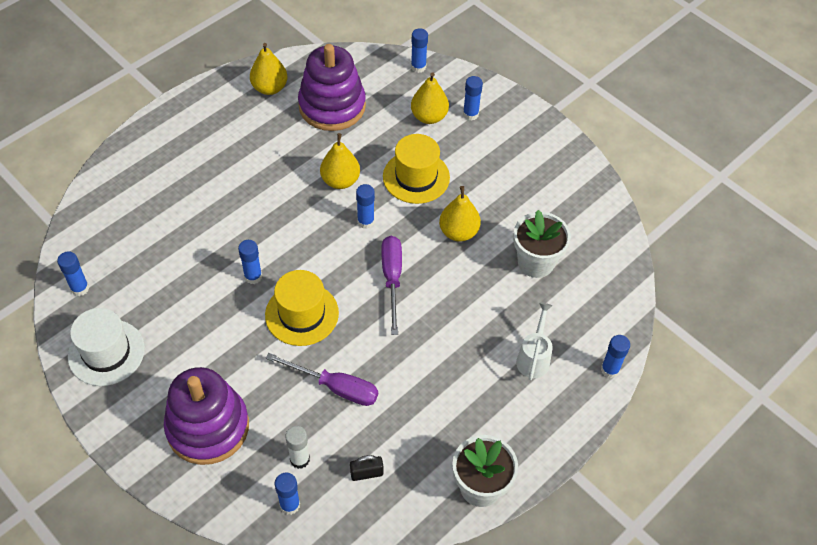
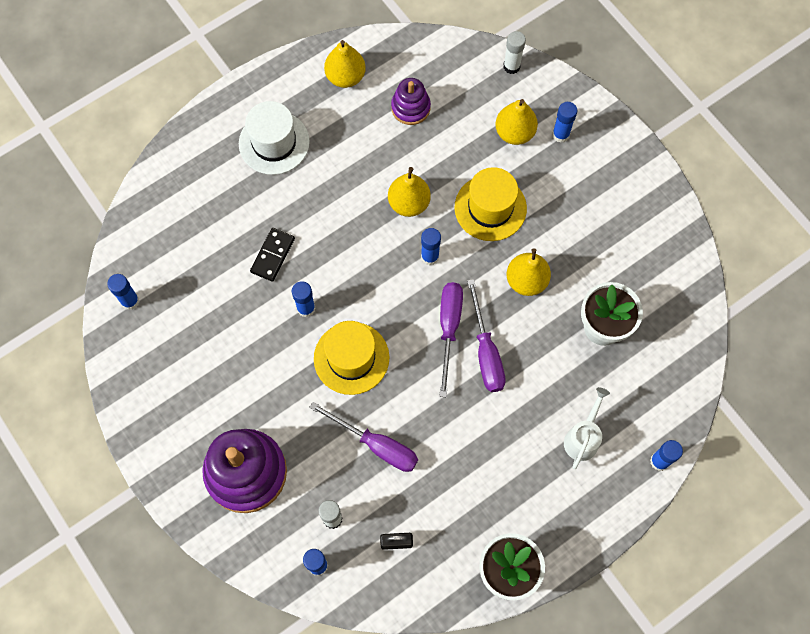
camera: 10 degrees right, 15 degrees up
white hat [68,308,145,386] -> white hat moved to [239,101,310,175]
purple stacking toy [298,44,366,131] -> purple stacking toy [391,78,431,125], size x0.54
blue glue stick [411,28,428,73] -> white glue stick [503,31,526,74]
none -> black domino [250,228,295,282]
none -> purple screwdriver [467,279,506,392]

